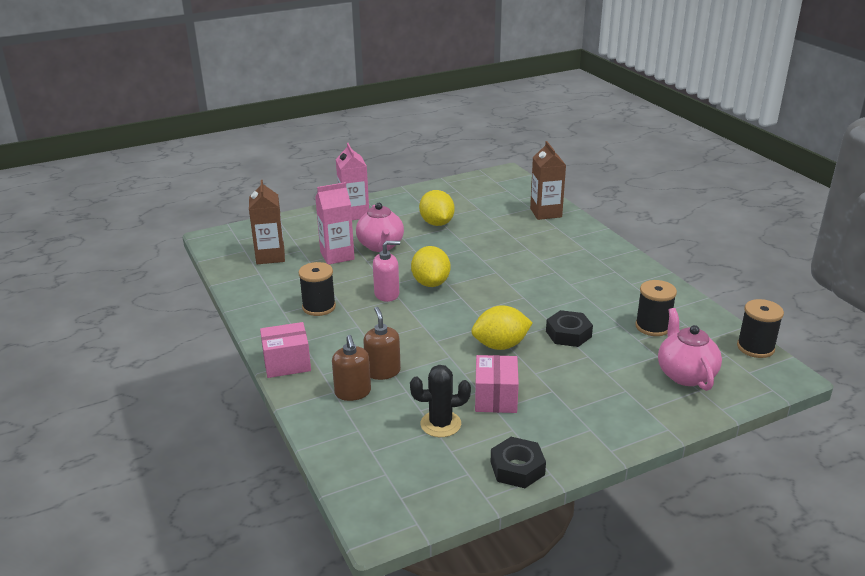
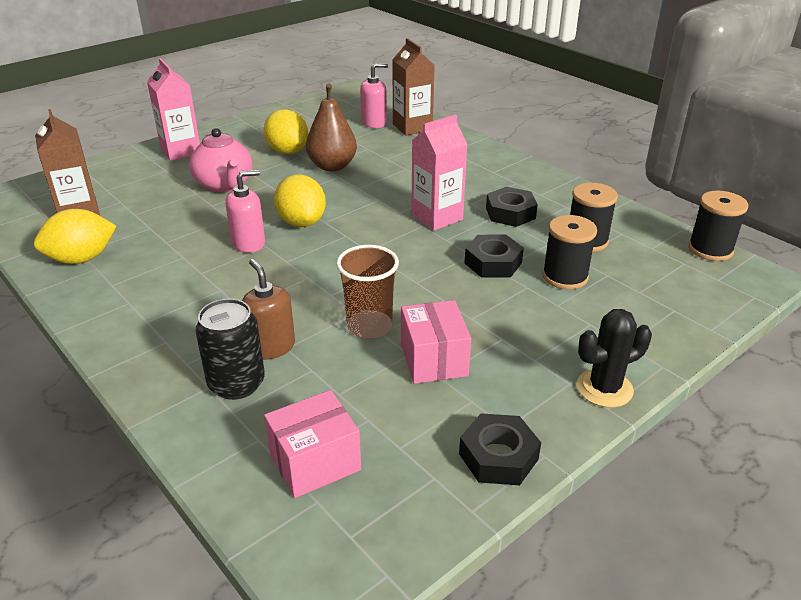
camera: 15 degrees left, 5 degrees up
pink box [260,322,311,378] -> pink box moved to [264,390,361,498]
black spool [298,262,336,316] -> black spool moved to [542,215,597,290]
pink carton [315,182,355,264] -> pink carton moved to [411,114,468,231]
brown soap dispenser [332,335,371,401] -> black can [195,299,265,400]
black cactus [410,365,471,437] -> black cactus moved to [577,309,652,407]
yellow lemon [472,305,533,350] -> yellow lemon moved to [34,209,117,264]
pink teapot [658,308,722,391] -> none
none -> brown pear [306,84,357,171]
none -> brown cup [336,245,399,339]
none -> pink soap dispenser [360,63,388,128]
none -> black nut [486,187,538,227]

